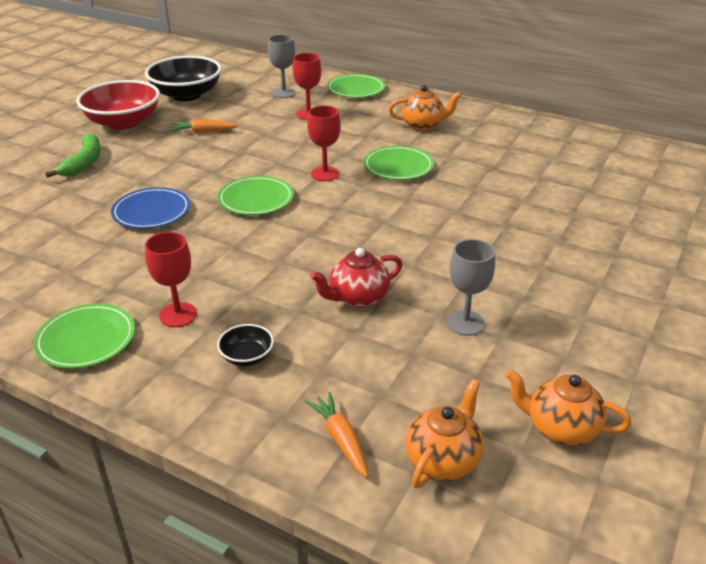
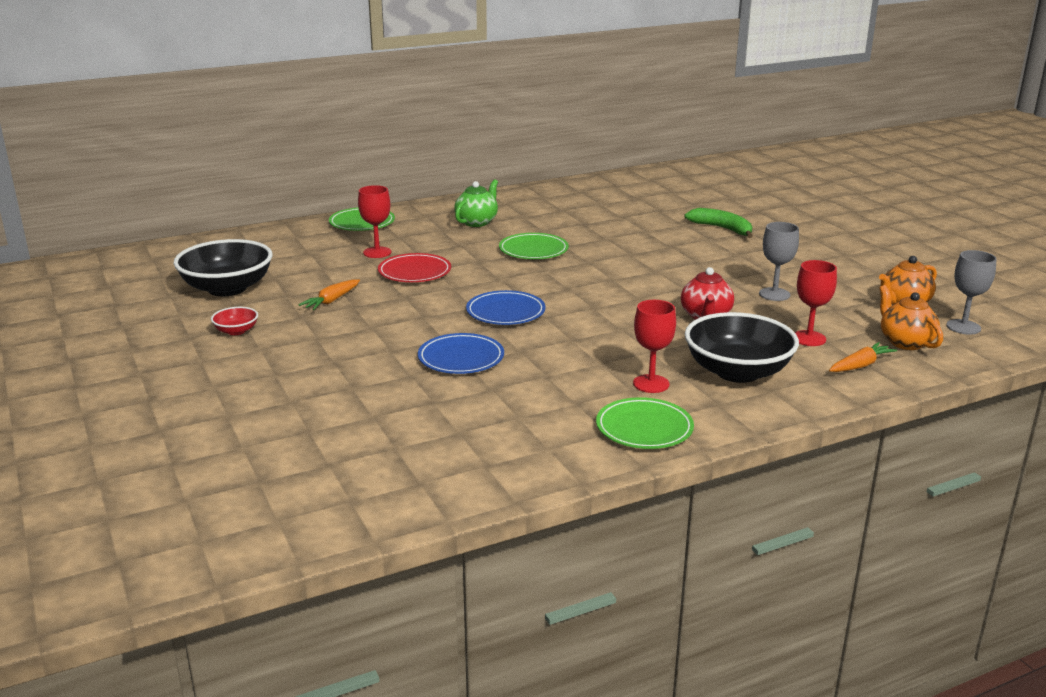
camera: 55 degrees left, 10 degrees down
green banana [45,133,101,178] -> green banana moved to [684,208,753,238]
red bowl [76,80,160,130] -> red bowl [211,307,258,335], size x0.45
black bowl [217,324,274,366] -> black bowl [685,312,799,383], size x2.24
green plate [218,176,294,215] -> blue plate [466,290,546,325]
grey goblet [268,34,296,98] -> grey goblet moved to [946,250,996,334]
orange carrot [305,392,368,478] -> orange carrot turned 135 degrees clockwise [829,342,897,372]
red goblet [307,106,341,181] -> red goblet moved to [795,260,837,346]
orange teapot [388,85,461,131] -> green teapot [454,179,498,227]
none -> red plate [378,253,451,282]

